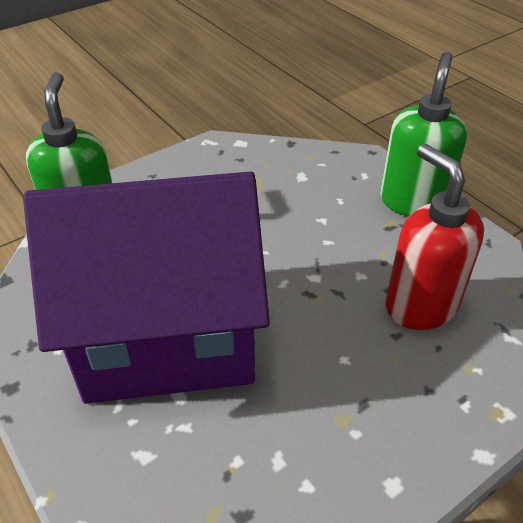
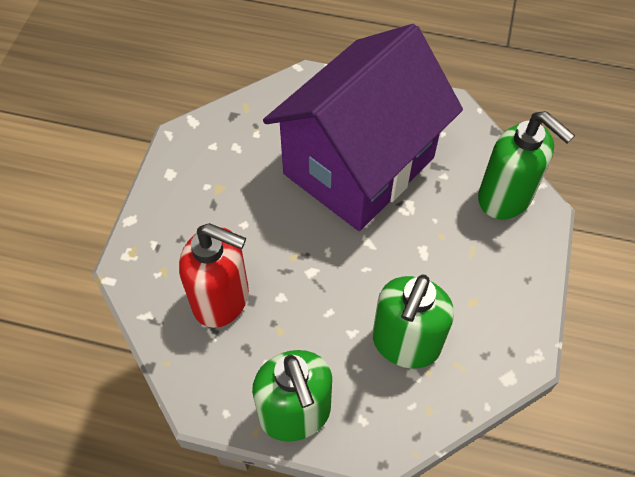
camera: 140 degrees right, 15 degrees up
none -> green soap dispenser [372,275,454,369]

